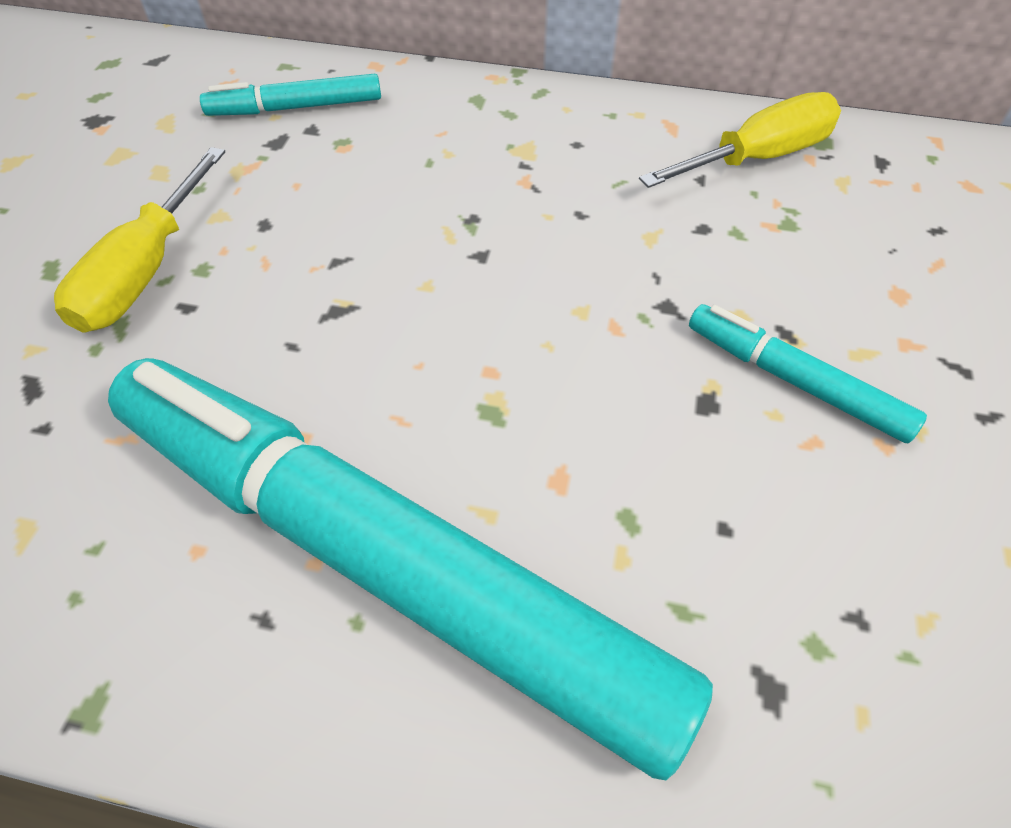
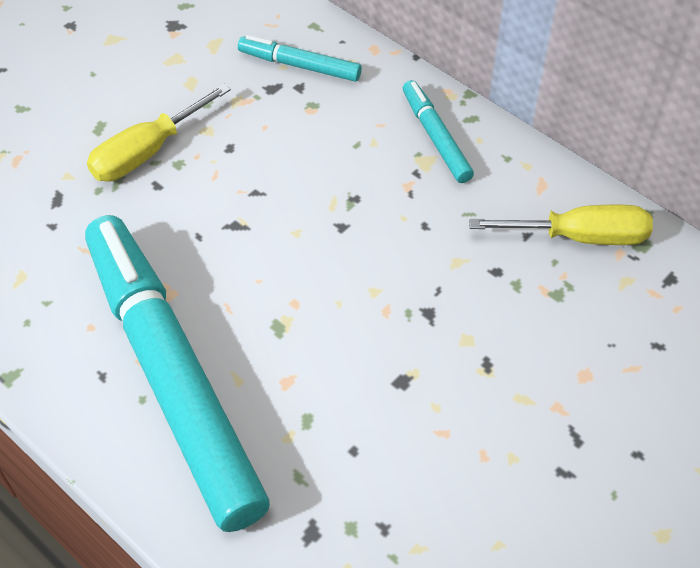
camera: 30 degrees right, 0 degrees up
turquoise marker [689,304,927,443] -> turquoise marker moved to [403,80,474,183]

